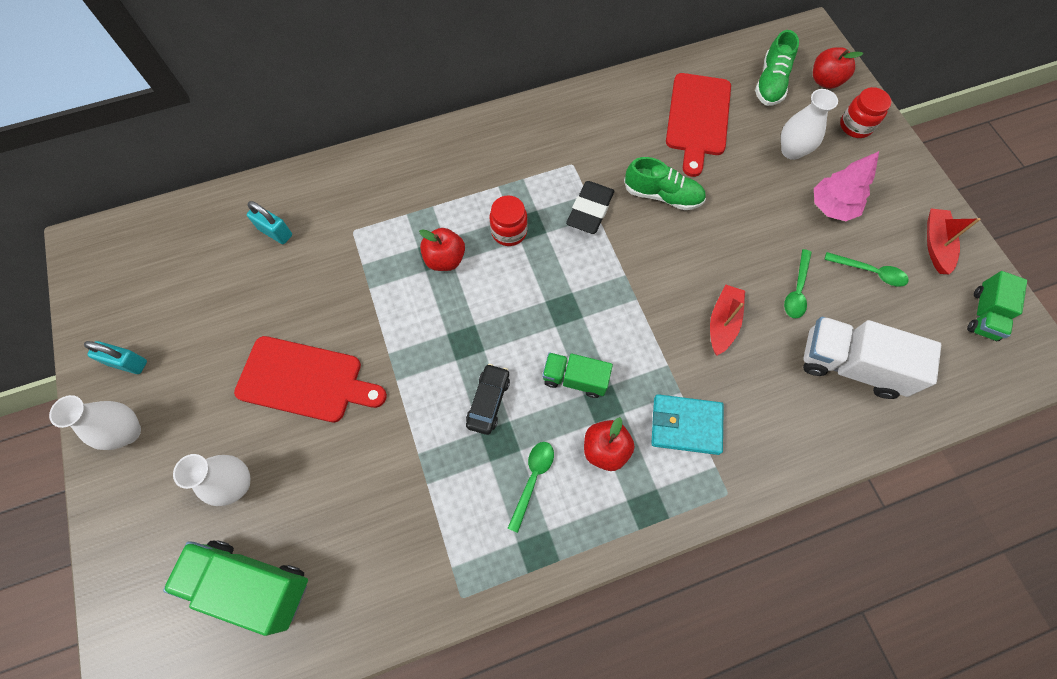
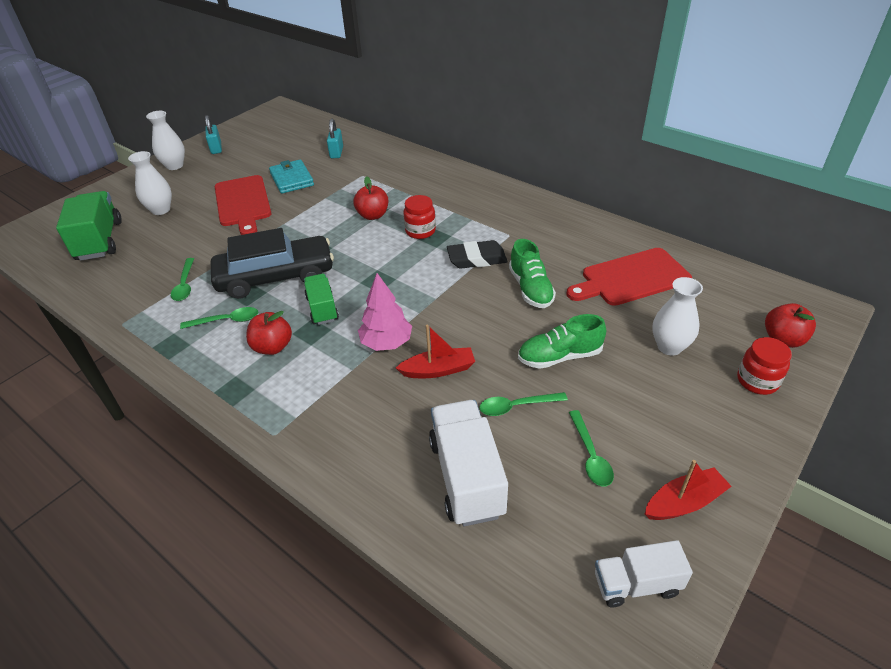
camera: 60 degrees right, 25 degrees down
black car [466,364,510,435] -> black car [211,228,334,299], size x2.09
turquoise wallet [651,394,724,455] -> turquoise wallet moved to [269,159,314,194]
green shoe [755,30,799,106] -> green shoe moved to [518,314,606,369]
pink tree [814,151,879,221] -> pink tree moved to [358,273,412,351]
green truck [967,271,1027,341] -> white truck [595,540,693,608]
none -> green spoon [171,258,194,301]

